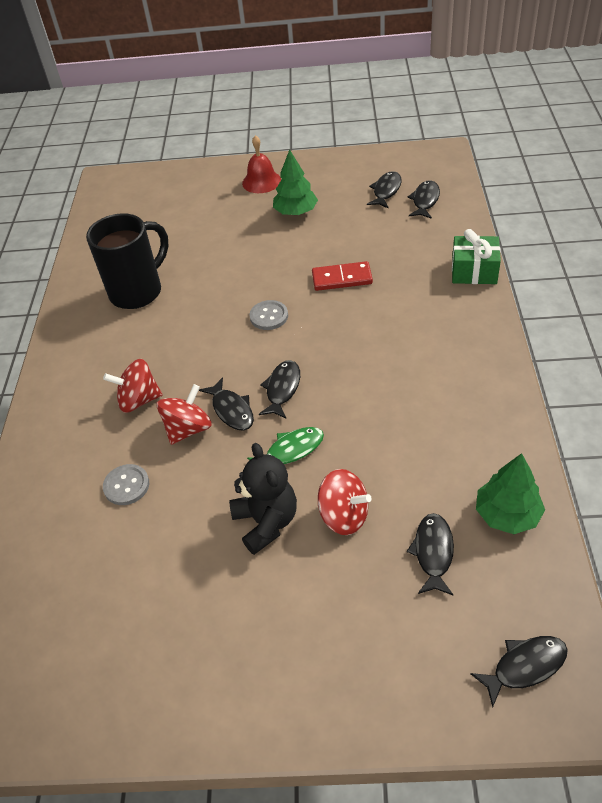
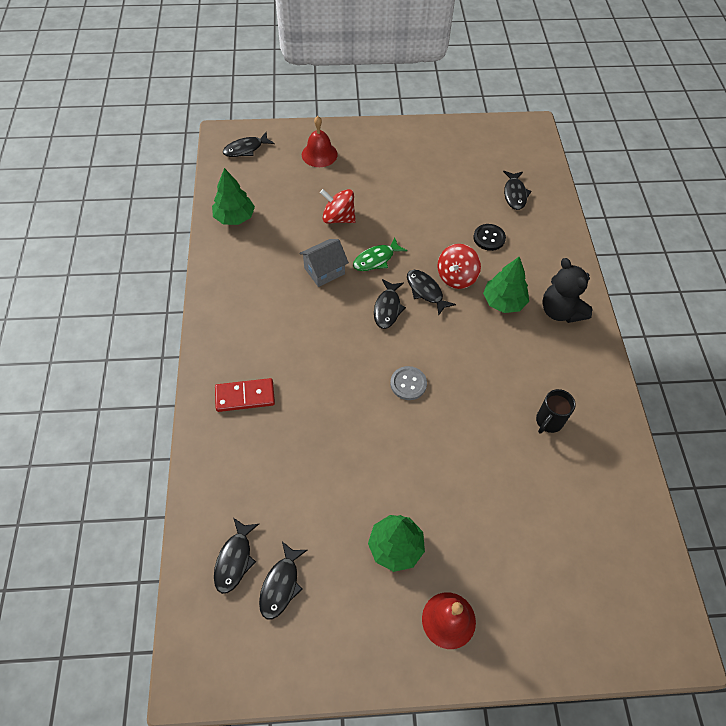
camera: 170 degrees right, 10 degrees up
black mug [86,213,169,309] -> black mug [536,389,576,433], size x0.51
red spinning top [103,359,163,413] -> green tree [483,257,529,313]
grey button [103,464,149,505] -> black button [473,224,506,251]
black teddy bear [229,443,297,555] -> black teddy bear moved to [542,258,593,323]
red domino [312,261,373,291] -> red domino moved to [215,378,275,412]
black fish [407,513,454,595] -> black fish moved to [503,171,532,210]
green gift [452,229,501,284] -> none
none -> grey house [299,239,349,287]
none -> red bell [302,116,338,167]

